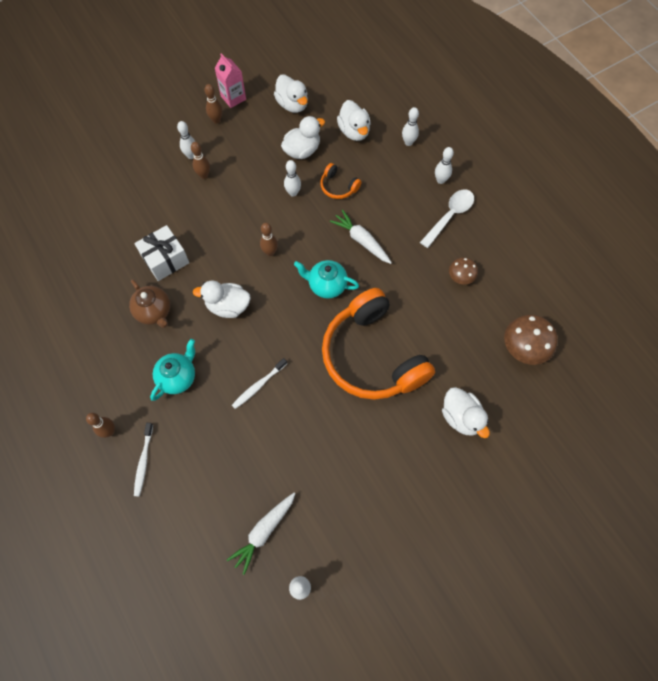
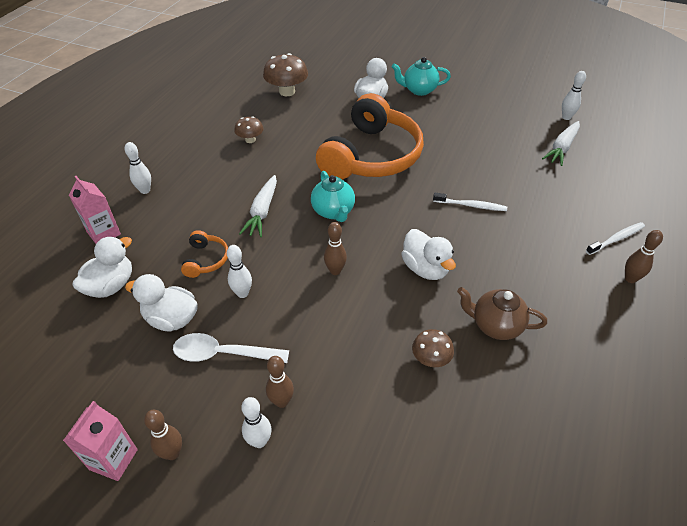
camera: 125 degrees left, 20 degrees down
brown teapot [129,279,170,328] -> brown teapot turned 90 degrees counterclockwise [457,287,547,340]
white gift [134,225,189,281] -> brown mushroom [412,329,454,367]
turquoise teapot [150,339,195,401] -> turquoise teapot moved to [392,57,451,96]
white carrot [227,493,295,575] -> white carrot turned 120 degrees clockwise [542,121,580,166]
white duck [274,75,308,113] -> none
white bowling pin [402,107,419,146] -> pink carton [69,176,121,244]
white spoon [420,189,474,248] -> white spoon moved to [173,333,289,363]

